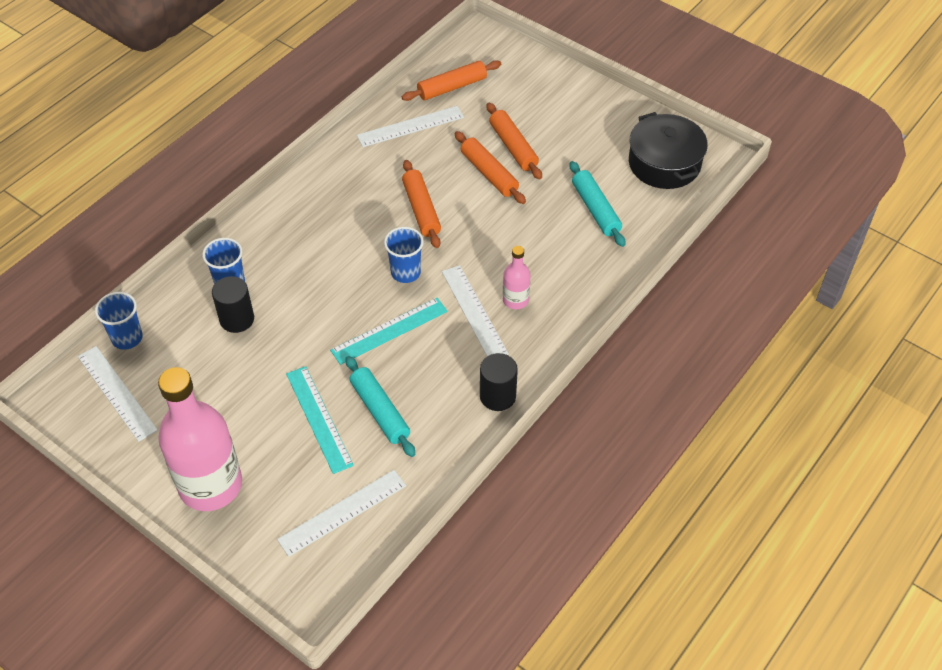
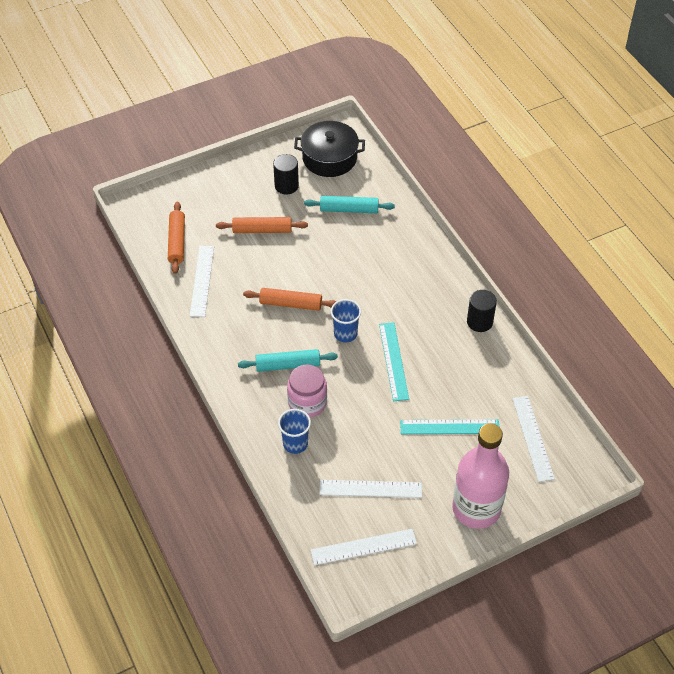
camera: 65 degrees left, 0 degrees up
blue cup [95,292,143,350] -> none
black cylinder [212,276,254,333] -> black cylinder moved to [273,154,299,194]
turquoise rolling pin [345,356,415,457] -> turquoise rolling pin moved to [238,349,338,372]
white ruler [442,265,509,356] -> white ruler moved to [319,480,422,498]
orange rolling pin [454,131,526,204] -> none
pink bottle [503,246,531,309] -> none
none -> pink jar [287,364,327,417]

